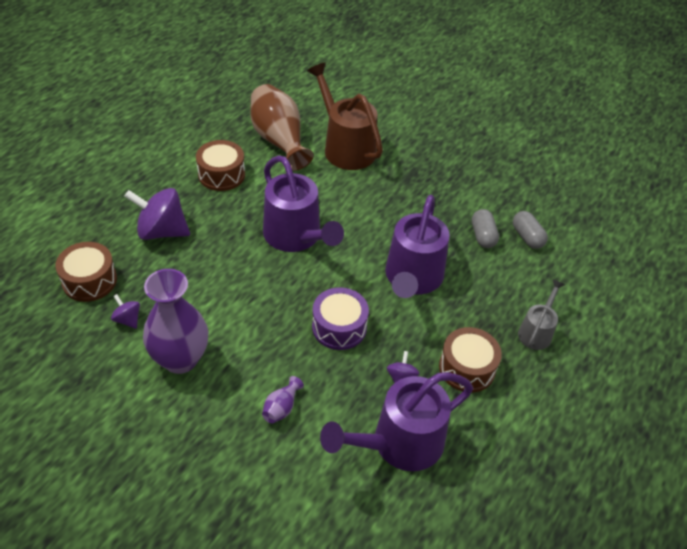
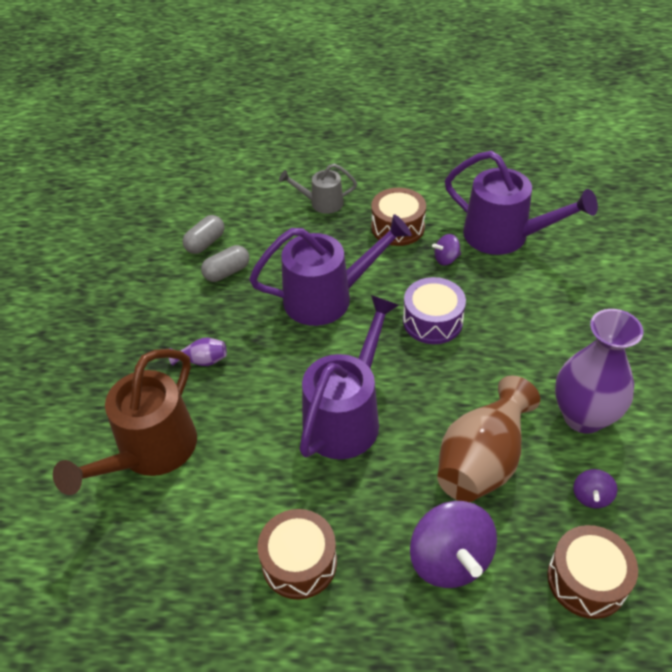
camera: 115 degrees left, 0 degrees up
brown vase [250,84,314,171] -> brown vase moved to [437,375,540,502]
purple vase [262,376,304,423] -> purple vase moved to [169,338,227,366]

